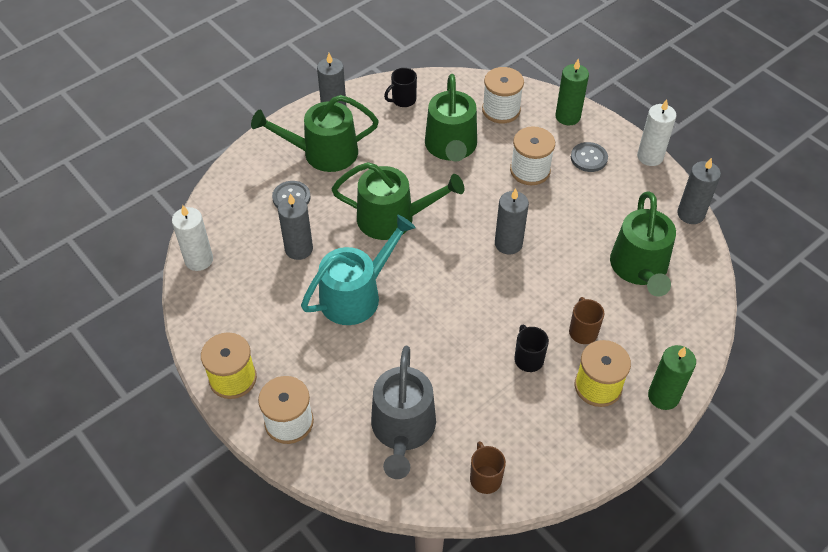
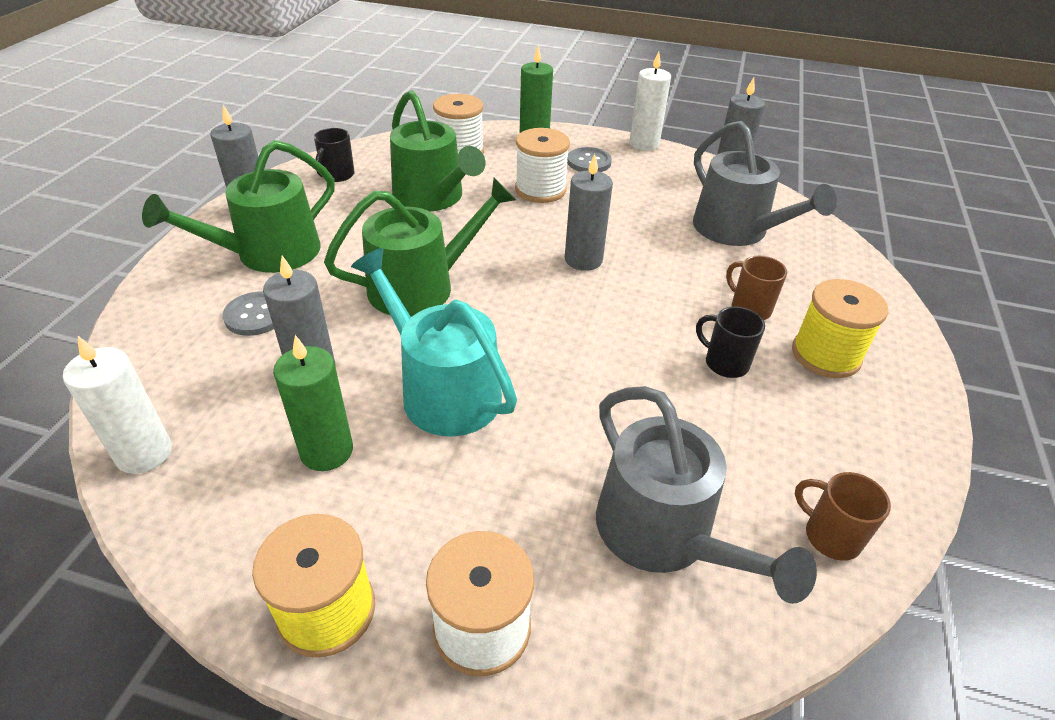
camera: 35 degrees left, 10 degrees down
turquoise watering can [301,215,416,325] -> turquoise watering can turned 60 degrees counterclockwise [351,248,517,436]
green watering can [610,192,676,297] -> grey watering can [693,121,837,246]
green candle [648,345,696,410] -> green candle moved to [273,335,353,471]

